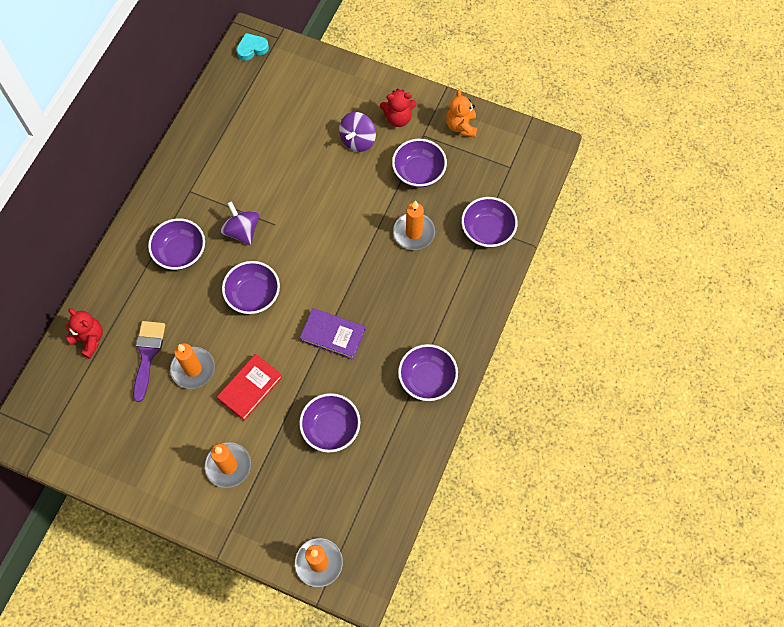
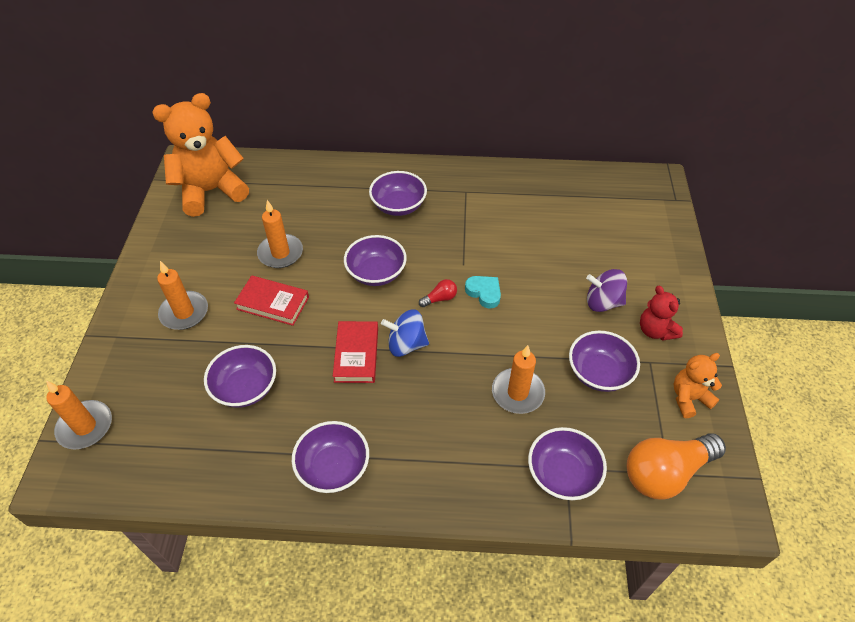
camera: 70 degrees right, 15 degrees down
red teddy bear [65,308,103,359] -> none
purple brush [133,321,165,402] -> none
purple spinning top [220,201,259,245] -> none
turquoise heart [236,33,269,61] -> turquoise heart moved to [465,276,501,309]
purple book [300,308,365,360] -> red book [333,321,378,383]
none -> orange teddy bear [152,93,249,217]
none -> blue spinning top [381,309,429,357]
none -> red light bulb [419,279,457,307]
none -> orange light bulb [627,433,726,499]

